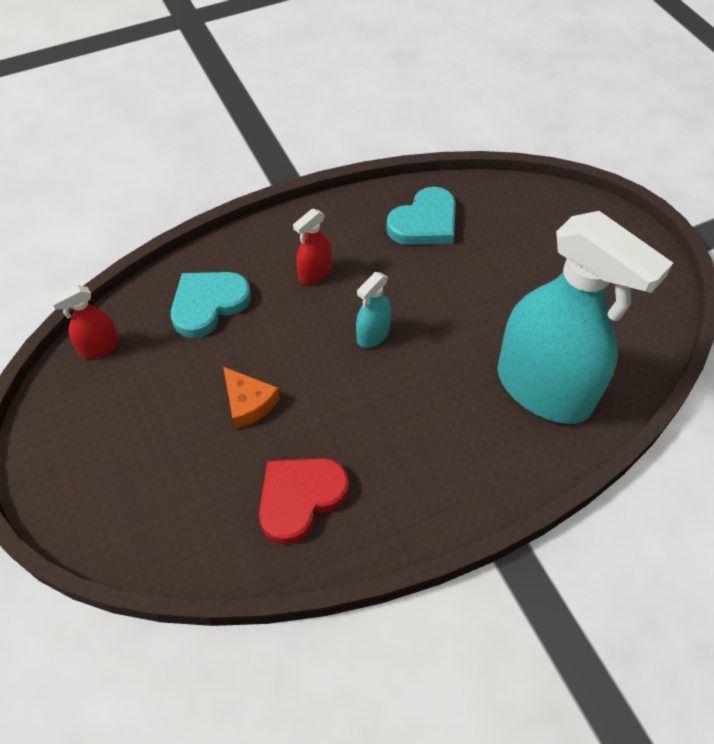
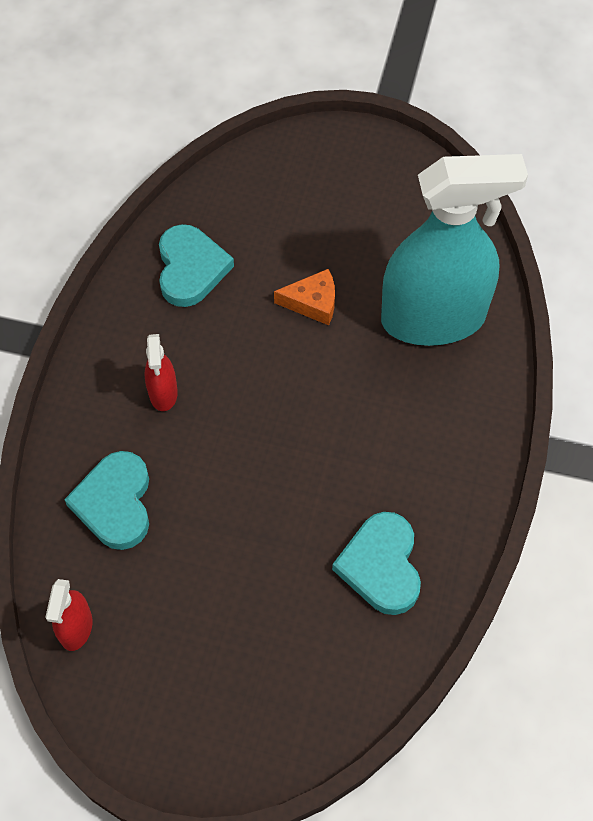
camera: 50 degrees left, 5 degrees up
orange cheese [223,367,280,429] -> orange cheese moved to [274,269,335,325]
red heart [259,458,349,545] -> turquoise heart [332,512,421,615]
turquoise spray bottle [356,272,391,348] -> none

